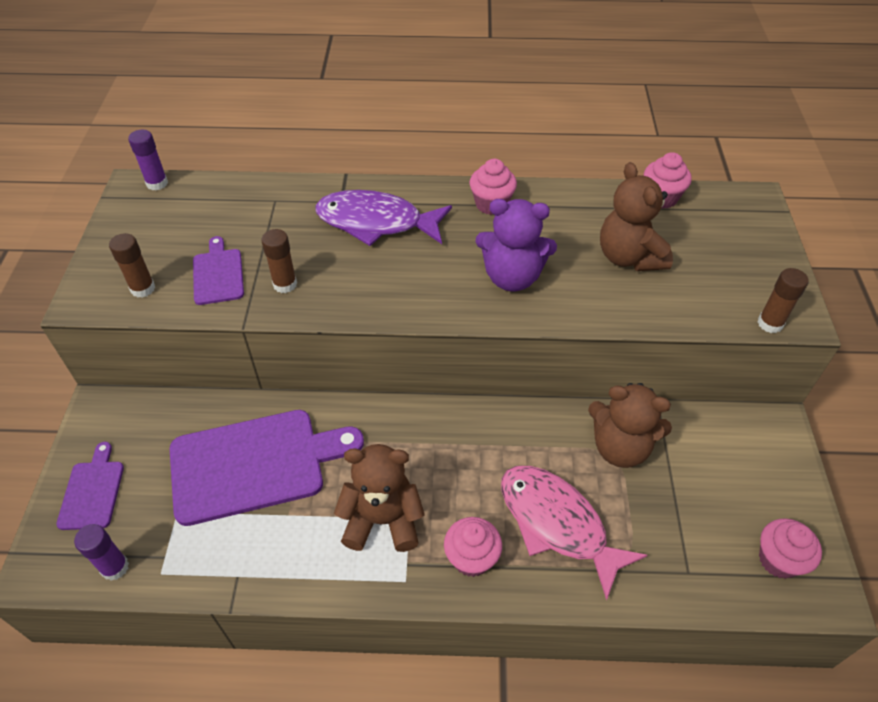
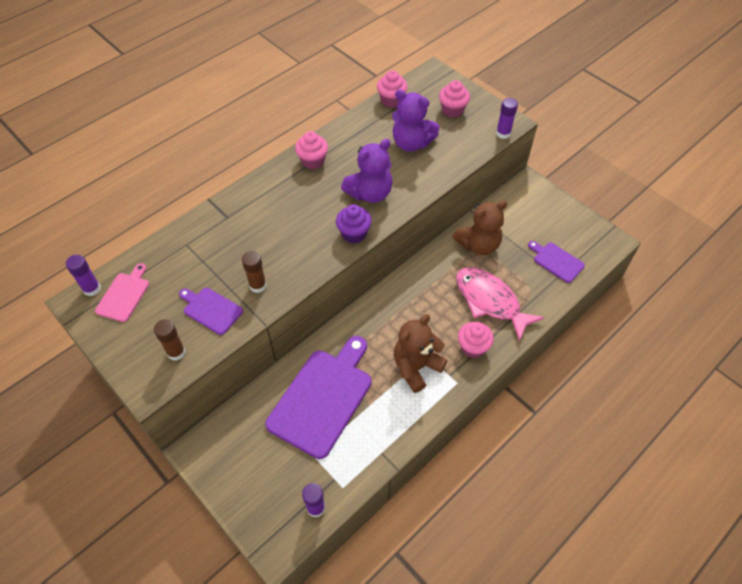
camera: 45 degrees left, 5 degrees up
purple cutting board [56,442,124,530] -> purple cutting board moved to [528,241,585,283]
purple fish [315,190,452,246] -> none
pink fish [501,466,647,601] -> pink fish turned 45 degrees clockwise [456,267,544,342]
brown teddy bear [600,162,673,271] -> purple teddy bear [392,89,440,152]
brown glue stick [758,268,809,333] -> purple glue stick [496,98,518,139]
pink cupcake [759,518,822,579] -> pink cupcake moved to [439,80,470,118]
none -> pink cutting board [95,263,149,322]
none -> purple cupcake [336,204,372,243]

